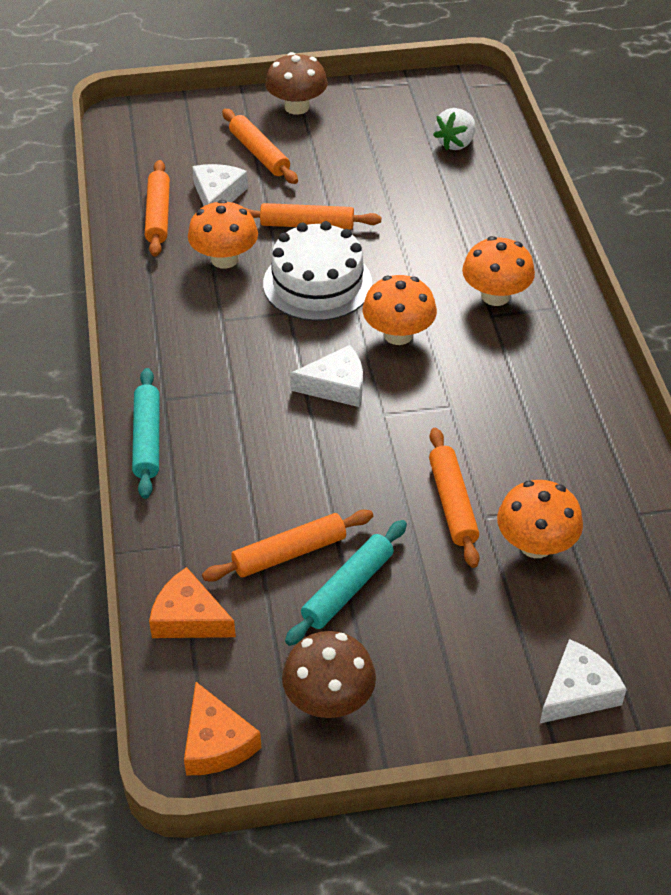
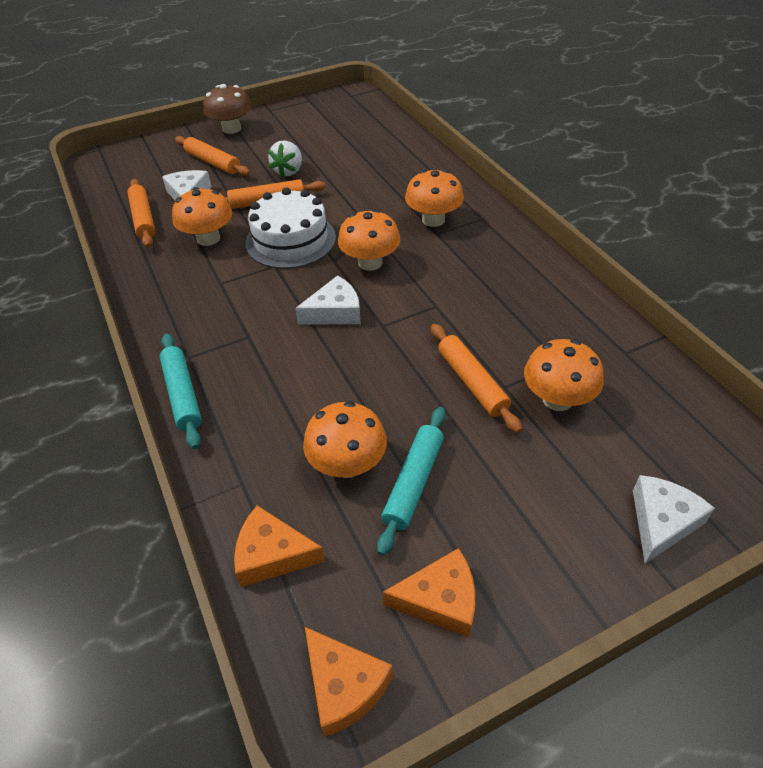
camera: 15 degrees left, 0 degrees up
orange rolling pin [202,510,373,582] -> orange mushroom [303,401,387,478]
brown mushroom [282,631,376,718] -> orange cheese [383,548,475,638]
white strawberry [433,108,475,151] -> white strawberry moved to [268,141,302,177]

